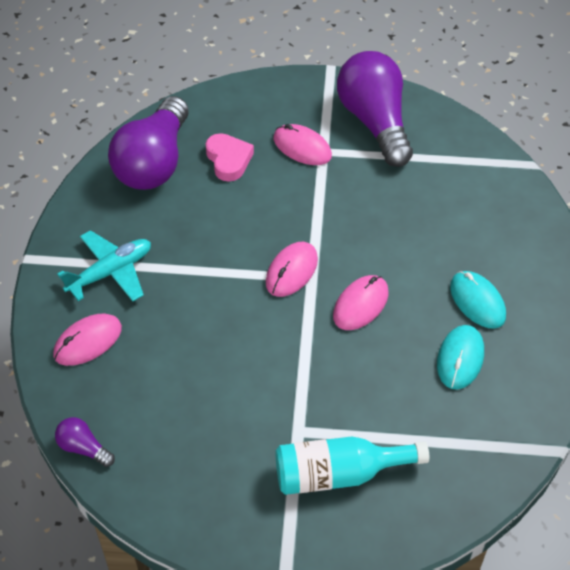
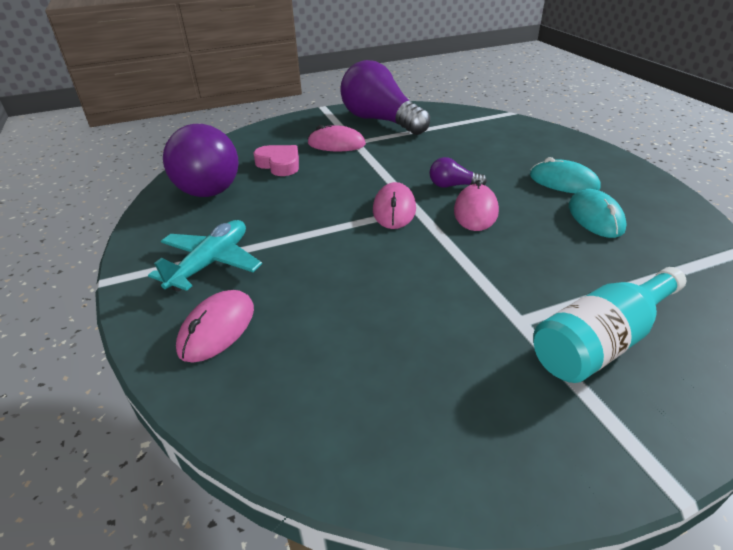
camera: 25 degrees left, 15 degrees down
purple light bulb [55,417,115,467] -> purple light bulb moved to [430,157,487,188]

